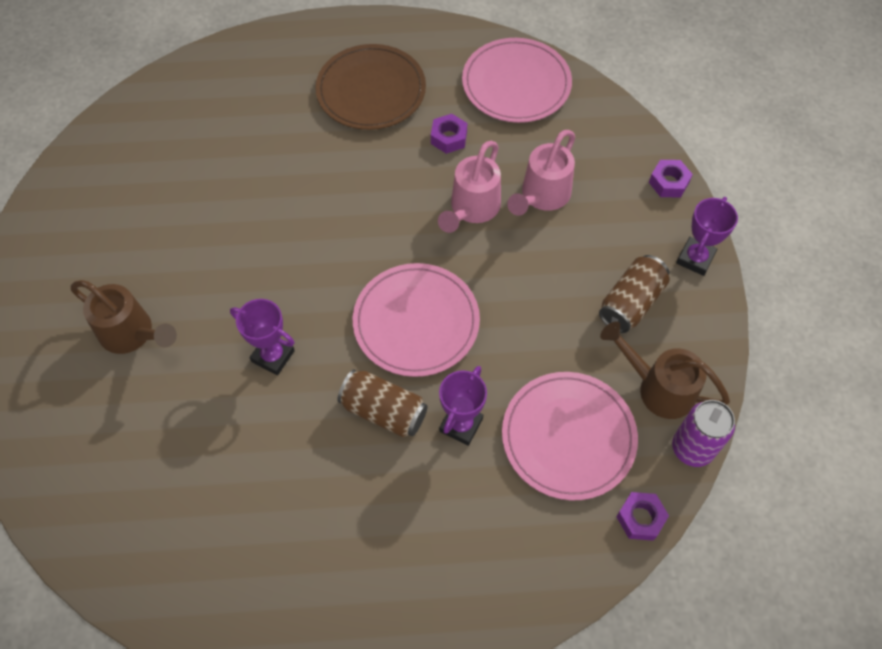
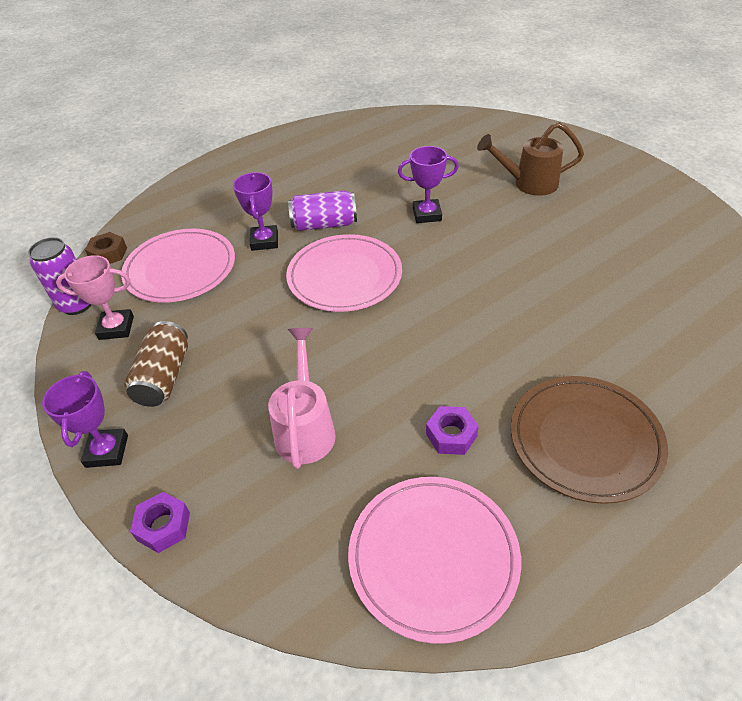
camera: 150 degrees right, 15 degrees down
brown can [337,369,428,437] -> purple can [288,190,357,231]
pink watering can [438,141,501,233] -> none
brown watering can [600,321,730,419] -> pink trophy [56,255,134,340]
purple nut [616,492,669,541] -> brown nut [85,232,127,264]

